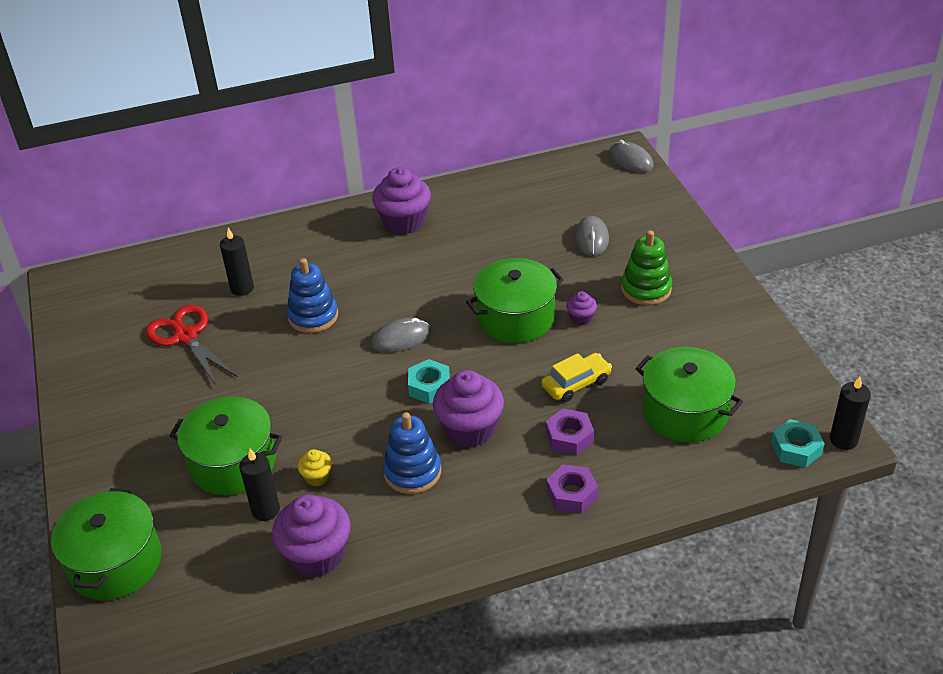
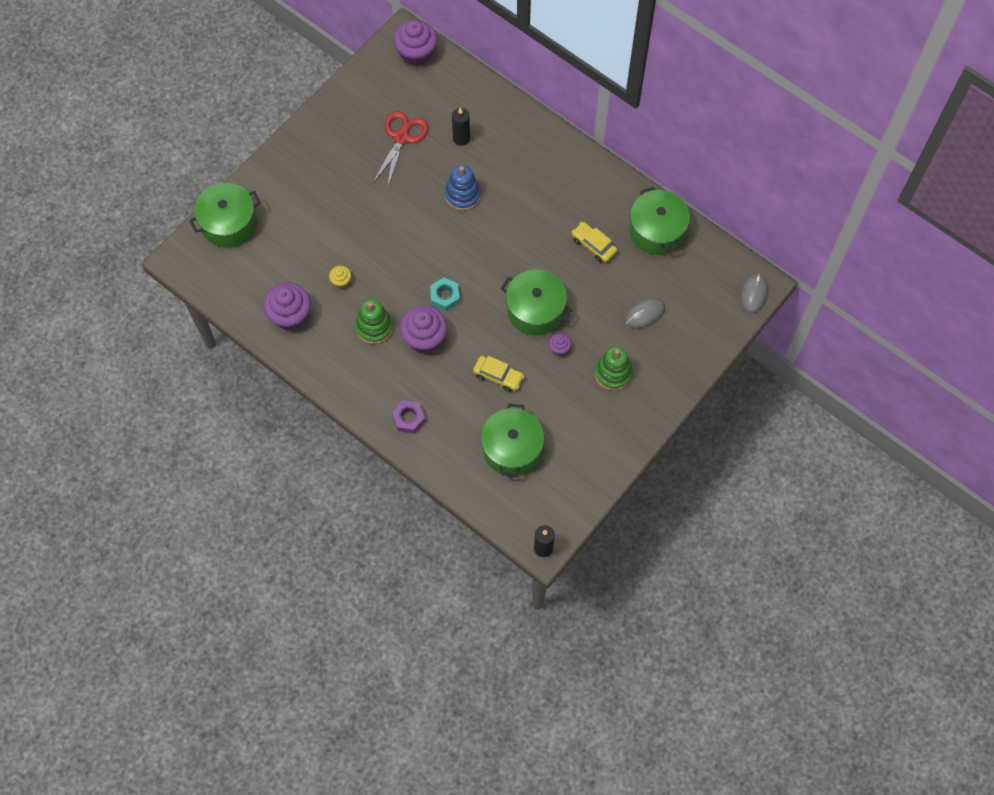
camera: 55 degrees right, 25 degrees up
green pot [169,396,282,495] -> green pot moved to [629,187,690,255]
black candle [239,448,280,521] -> none
grey mouse [371,318,431,352] -> none
purple cupcake [372,167,431,235] -> purple cupcake moved to [393,20,437,66]
blue stacking toy [383,412,441,494] -> green stacking toy [355,299,393,344]
purple nut [546,408,594,455] -> none
turquoise nut [771,419,825,468] -> none
none -> yellow car [572,222,617,263]

